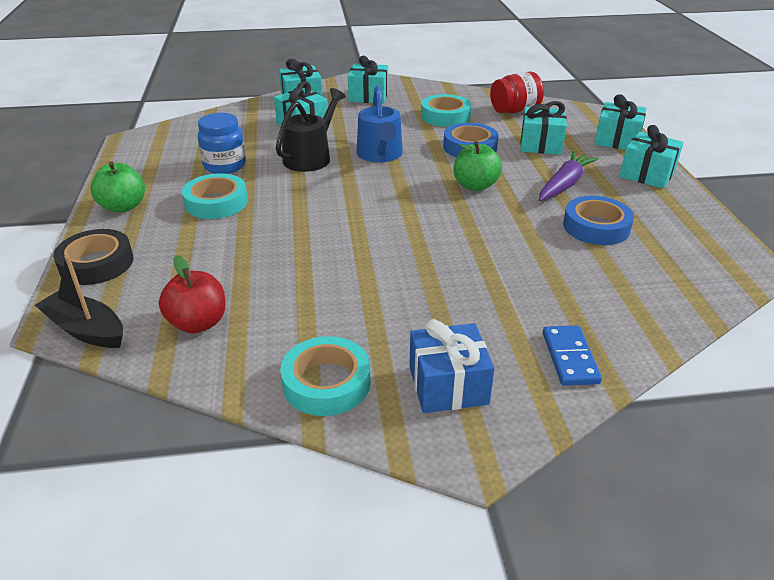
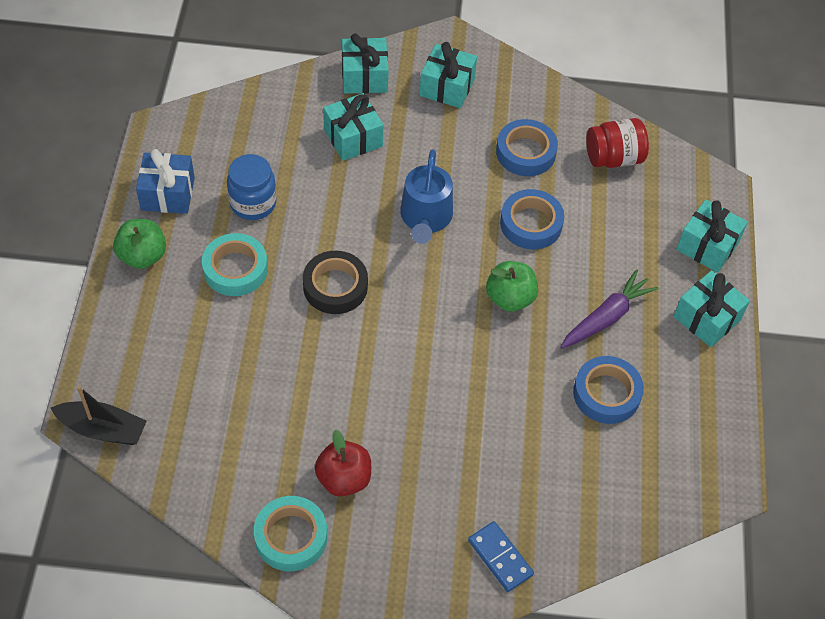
camera: 10 degrees right, 20 degrees up
black boat [35,255,123,348] -> black boat turned 150 degrees clockwise [51,386,147,445]
black tape [53,229,133,285] -> black tape moved to [303,251,368,314]
red apple [159,255,226,333] -> red apple moved to [315,430,371,497]
black watering can [276,88,346,172] -> none
blue gift [409,319,495,413] -> blue gift moved to [136,149,195,214]
turquoise tape [421,94,471,127] -> blue tape [496,119,558,176]
turquoise gift [520,101,567,155] -> none
blue domino [543,325,602,386] -> blue domino turned 45 degrees counterclockwise [468,521,534,592]

